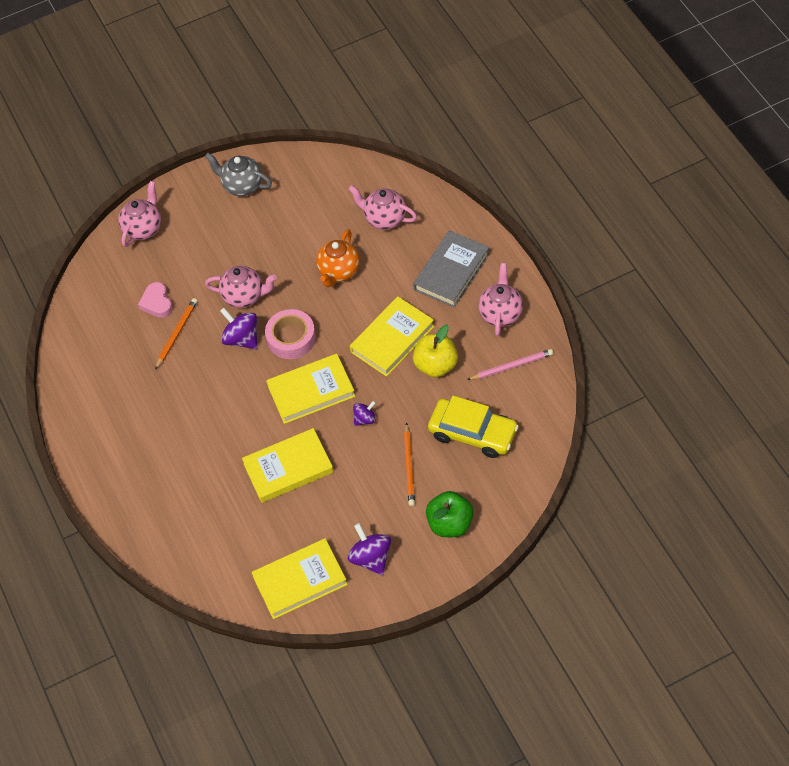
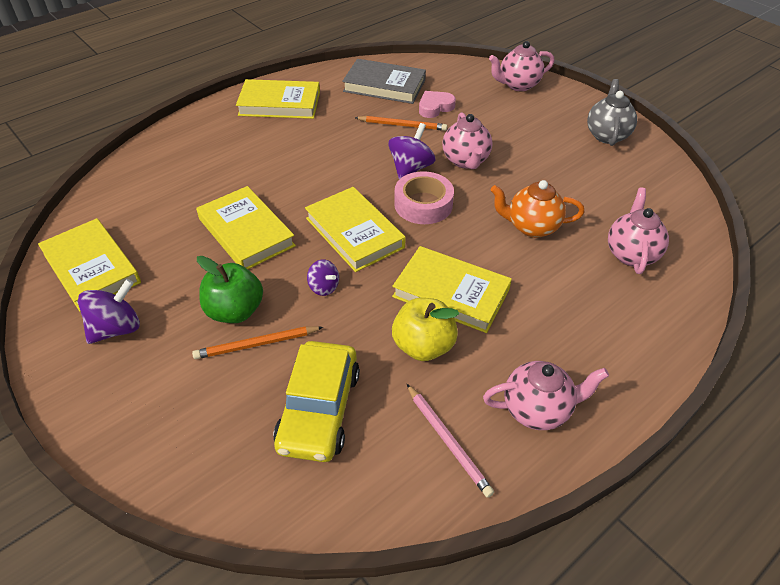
camera: 70 degrees right, 10 degrees down
pink teapot [118,181,161,247] -> pink teapot turned 150 degrees clockwise [489,41,554,91]
grey book [413,230,490,308] -> grey book moved to [342,59,426,104]
green apple [426,491,474,537] -> green apple moved to [197,256,263,323]
none -> yellow book [236,79,320,119]

